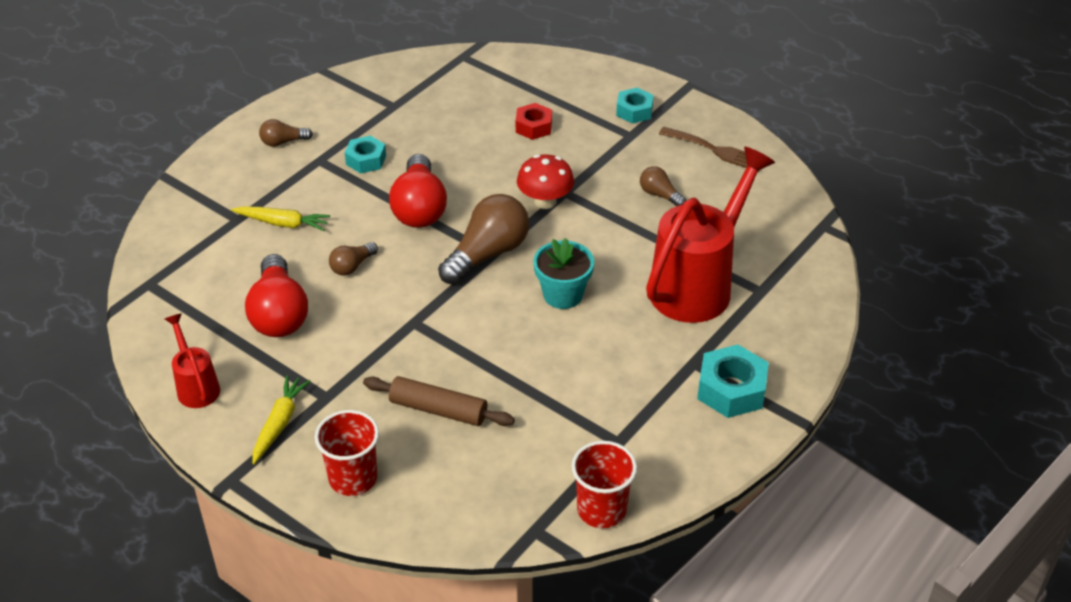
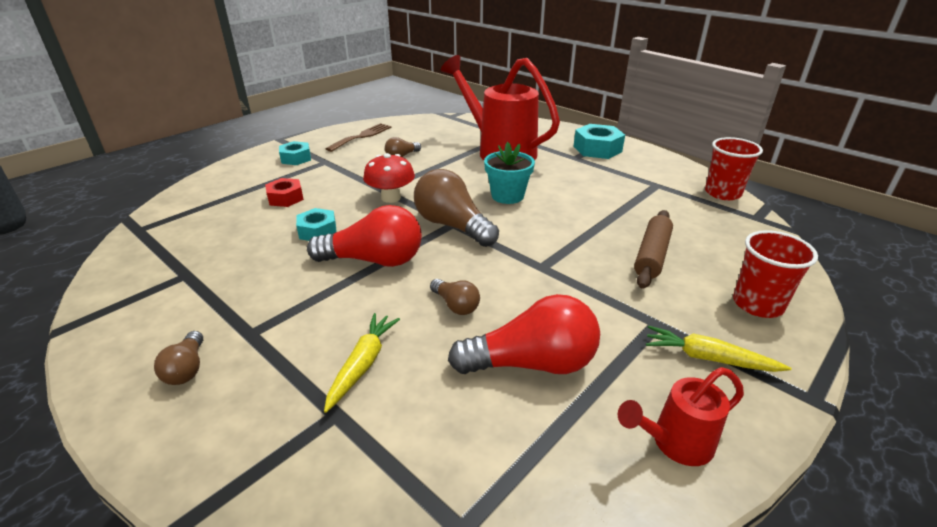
camera: 85 degrees left, 10 degrees down
turquoise nut [345,136,386,174] -> turquoise nut moved to [296,208,337,241]

